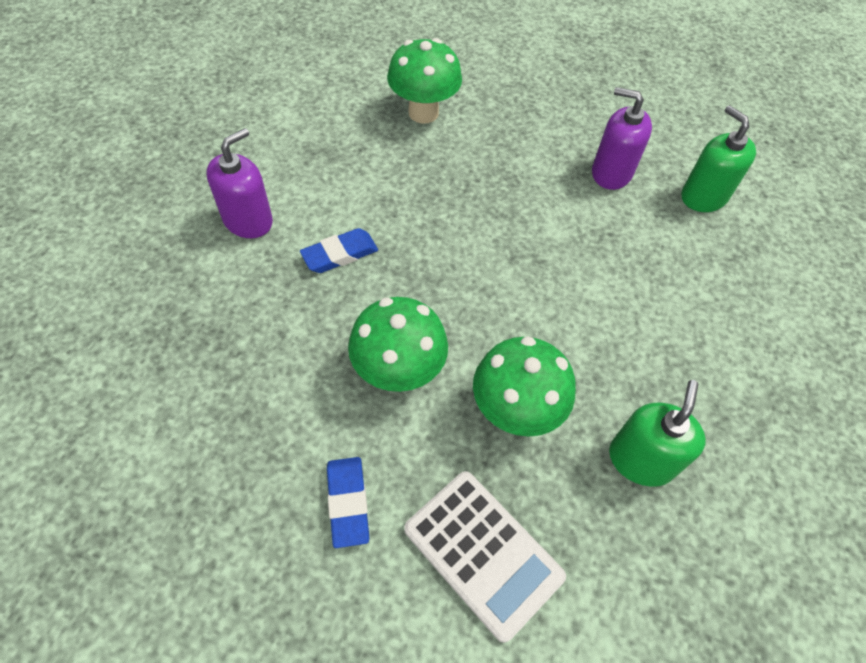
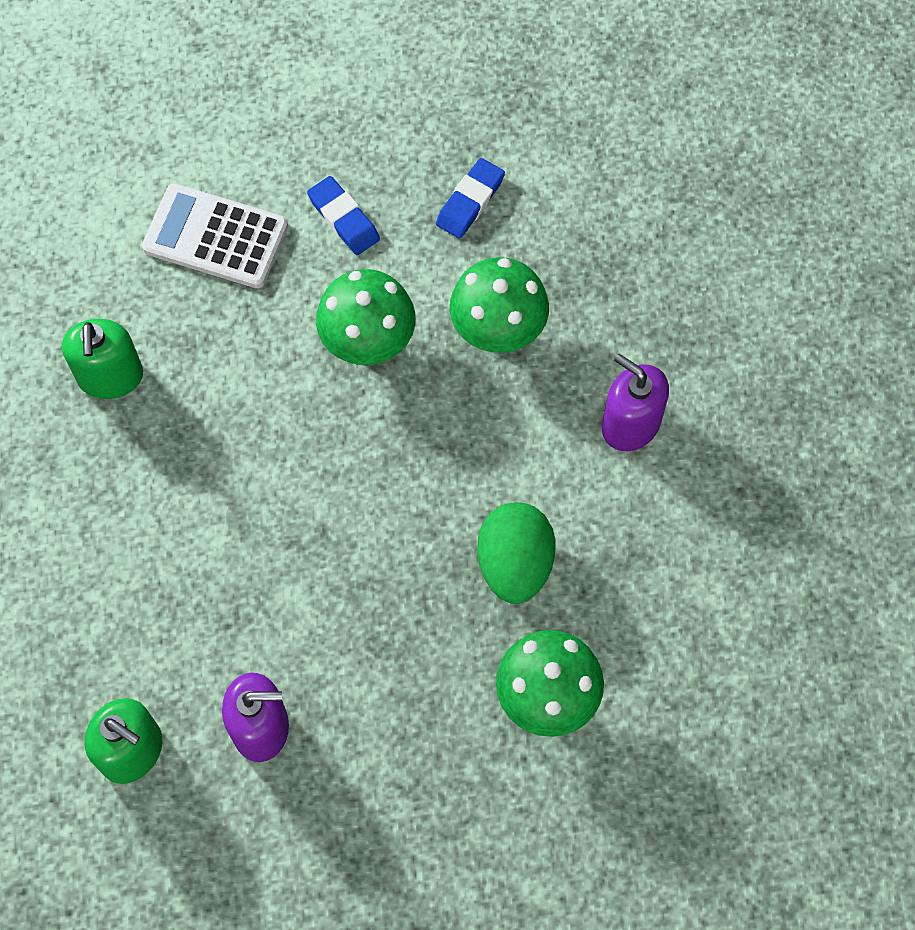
camera: 155 degrees right, 10 degrees up
purple soap dispenser [206,128,273,238] -> purple soap dispenser turned 120 degrees clockwise [602,354,669,451]
blue eraser [300,228,378,273] -> blue eraser moved to [436,158,505,239]
green mushroom [473,337,576,437] -> green mushroom moved to [450,257,549,353]
none -> green egg [477,502,555,604]

